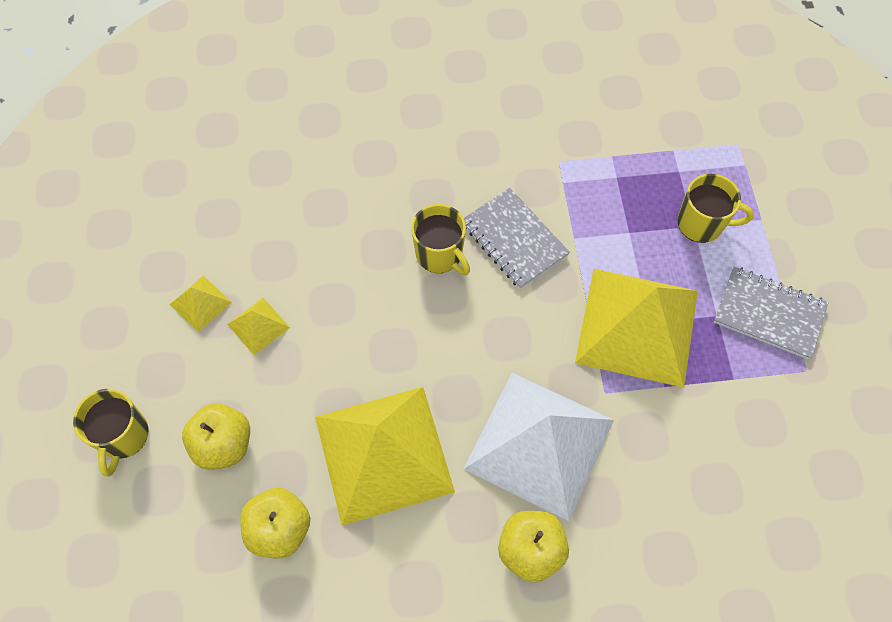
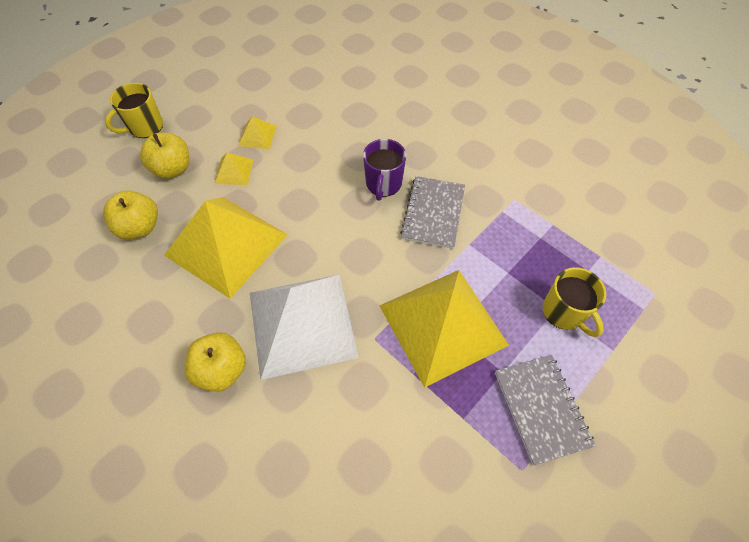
camera: 50 degrees right, 5 degrees down
yellow pyramid [169,276,232,332] -> yellow pyramid moved to [214,153,253,185]
yellow mug [411,204,470,275] -> purple mug [363,139,406,201]

